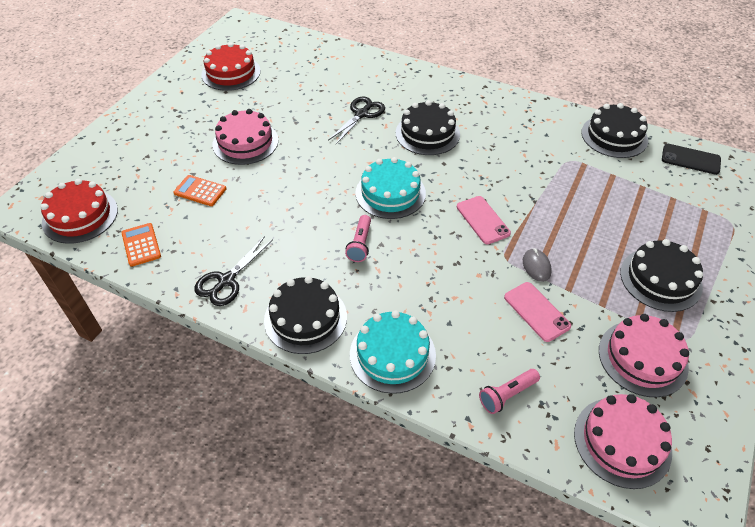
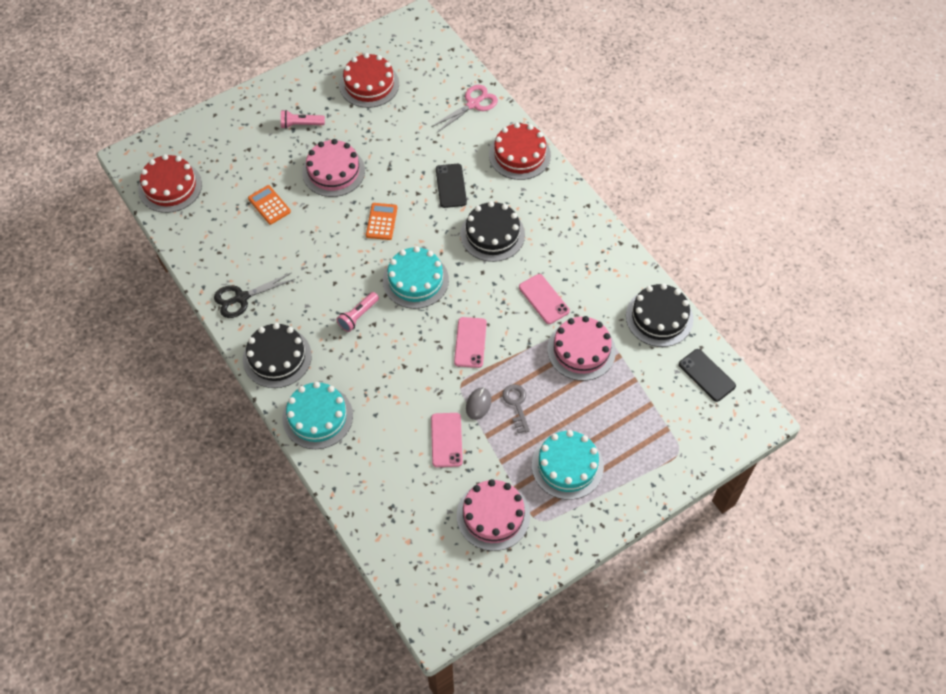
camera: 30 degrees right, 10 degrees up
orange calculator [121,223,161,267] -> orange calculator moved to [366,203,397,240]
black scissors [328,97,385,144] -> black phone [436,164,467,208]
pink flashlight [479,369,540,414] -> pink flashlight moved to [281,110,325,129]
pink cake [574,394,672,489] -> pink cake moved to [547,316,616,381]
black cake [620,239,703,312] -> turquoise cake [532,430,604,500]
none -> pink scissors [432,85,498,133]
none -> red cake [489,123,551,180]
none -> grey key [502,384,530,433]
none -> pink phone [519,274,570,324]

